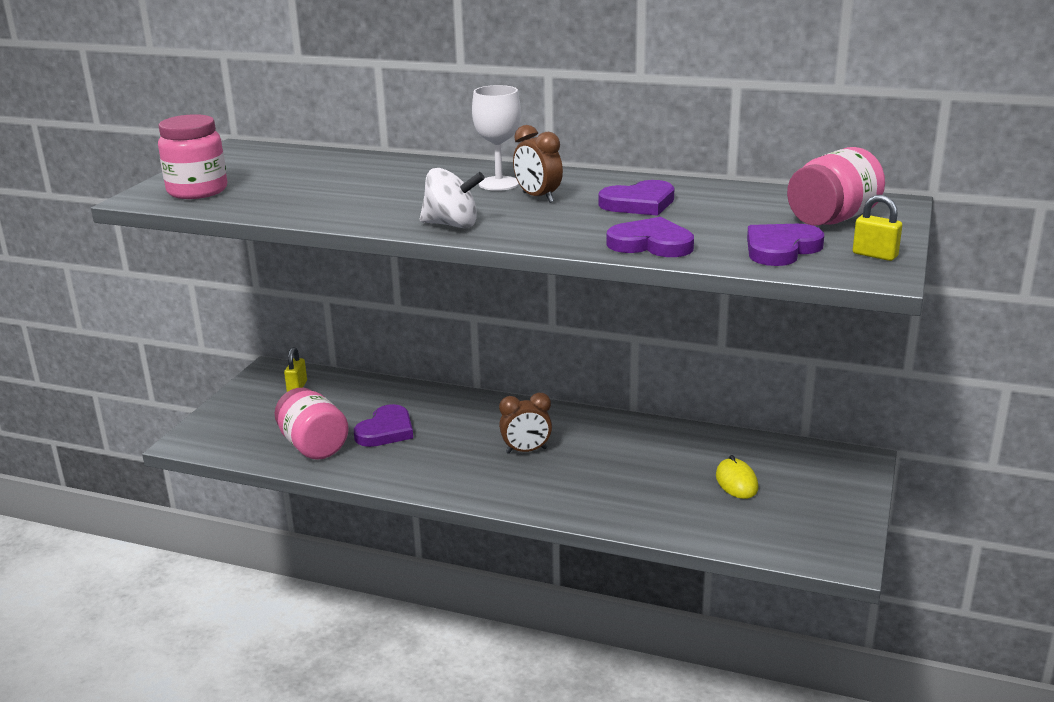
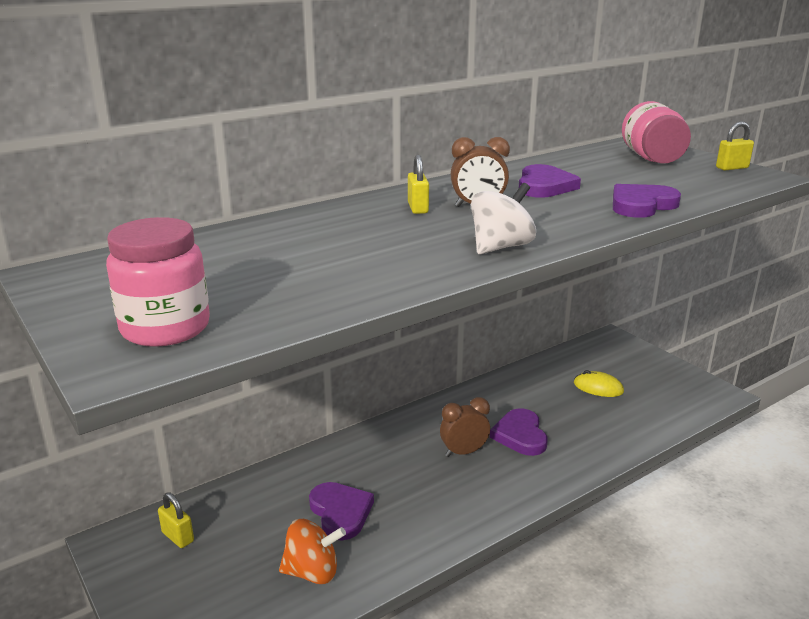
camera: 55 degrees left, 0 degrees up
pink jar [275,388,349,460] -> orange spinning top [279,519,346,584]
white goblet [472,85,521,191] -> yellow padlock [408,155,429,214]
brown clock [499,393,552,454] -> brown clock turned 135 degrees counterclockwise [440,397,490,457]
purple heart [747,224,824,266] -> purple heart moved to [490,408,548,456]

